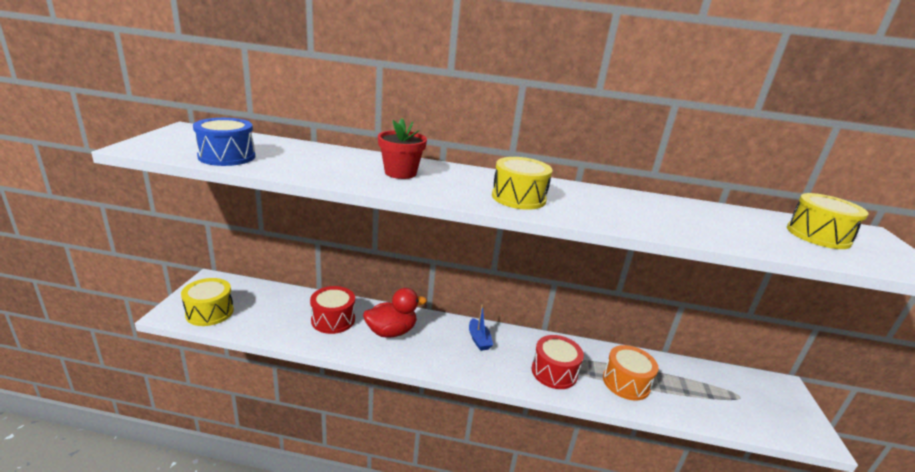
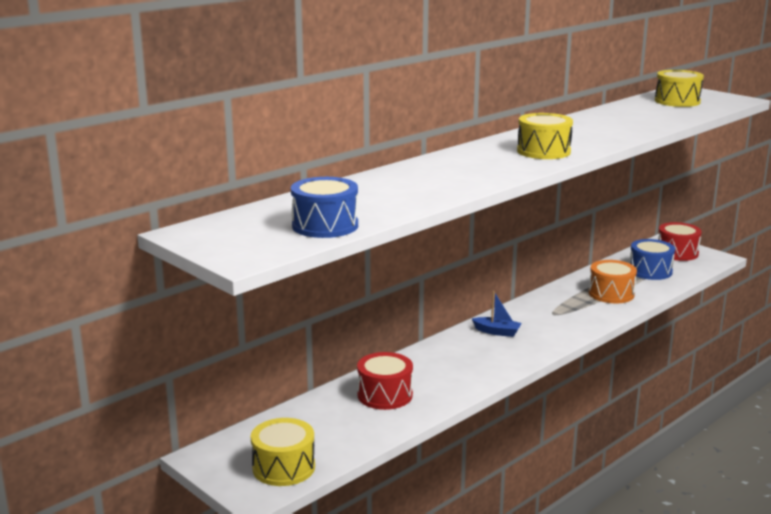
camera: 50 degrees left, 5 degrees down
red duck [363,288,427,338] -> none
red flower pot [378,118,427,179] -> none
red drum [531,335,584,389] -> red drum moved to [658,222,702,261]
none -> blue drum [630,239,675,280]

